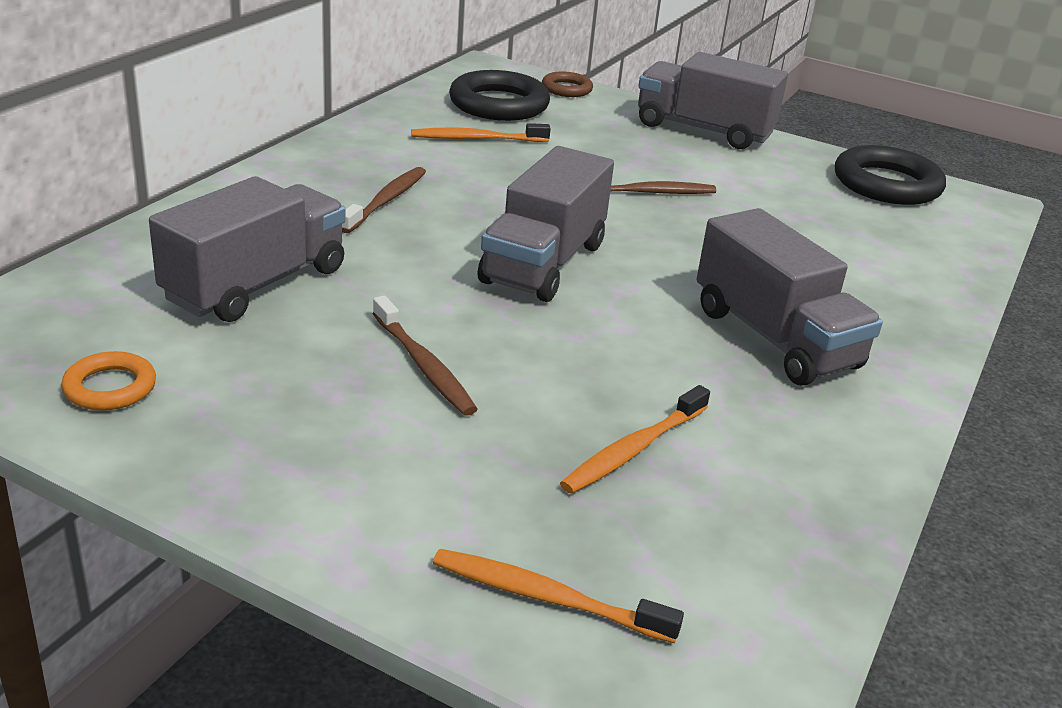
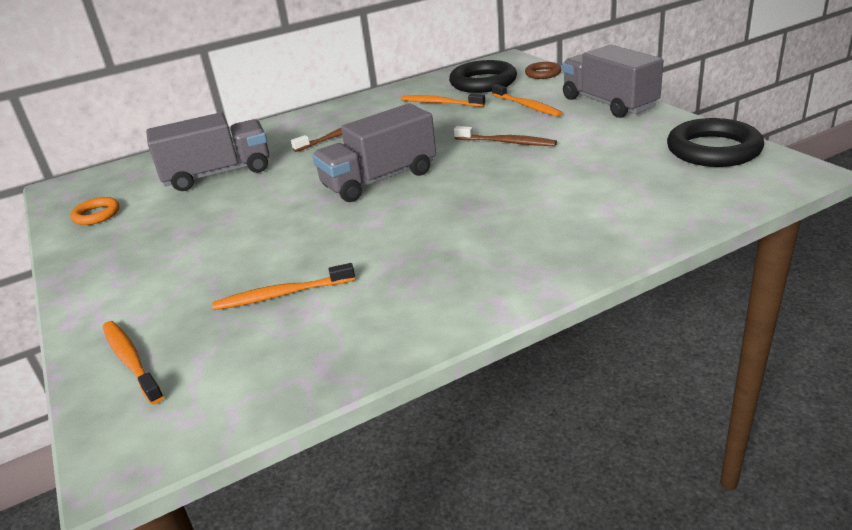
camera: 40 degrees right, 0 degrees up
brown toothbrush [372,296,478,416] -> none
grey truck [697,208,883,385] -> none
none -> orange toothbrush [492,84,563,117]

